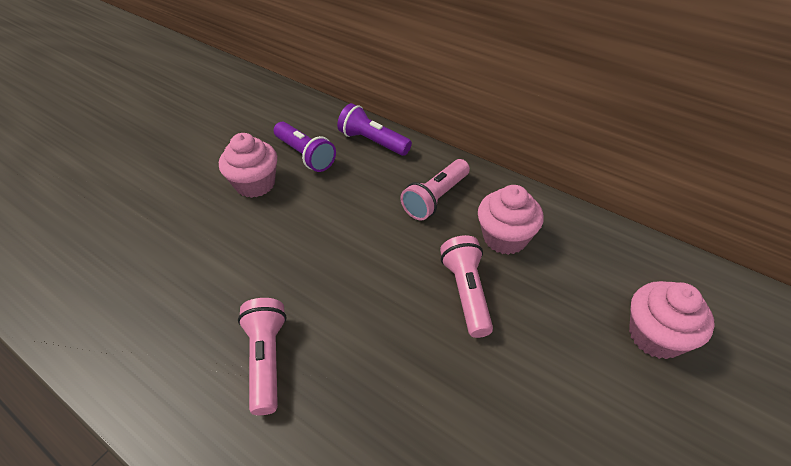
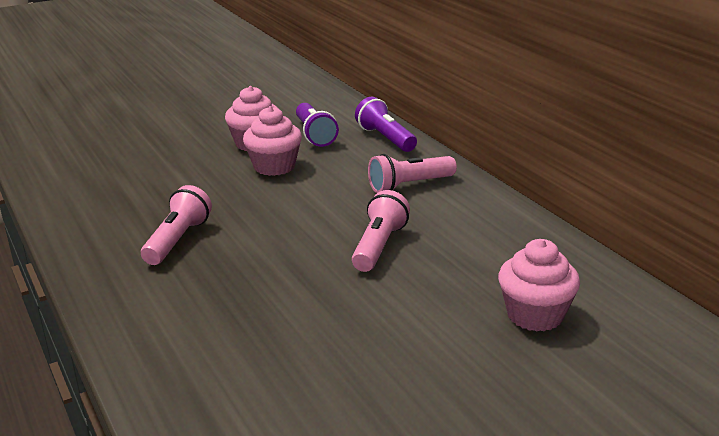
camera: 25 degrees right, 20 degrees down
pink cupcake [478,185,544,255] -> pink cupcake moved to [243,106,302,176]

